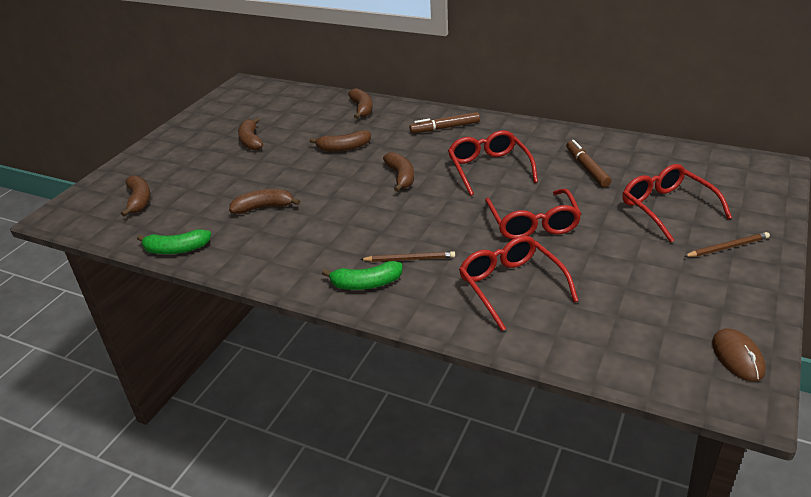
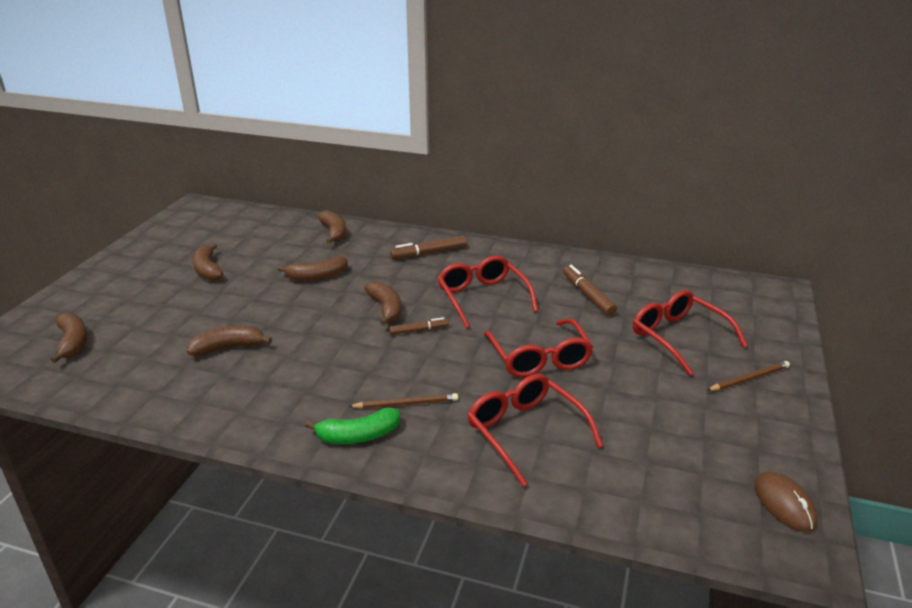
camera: 10 degrees left, 5 degrees down
green banana [137,229,211,254] -> none
none -> brown marker [389,317,449,335]

